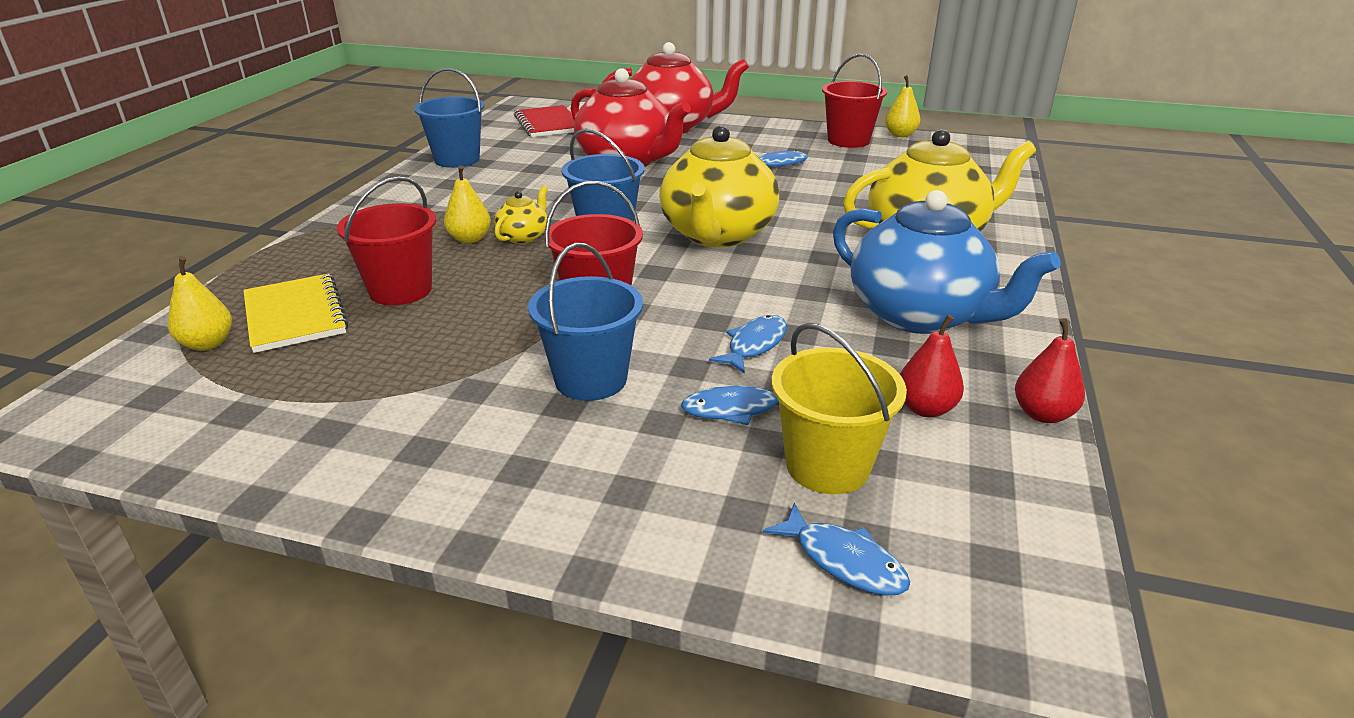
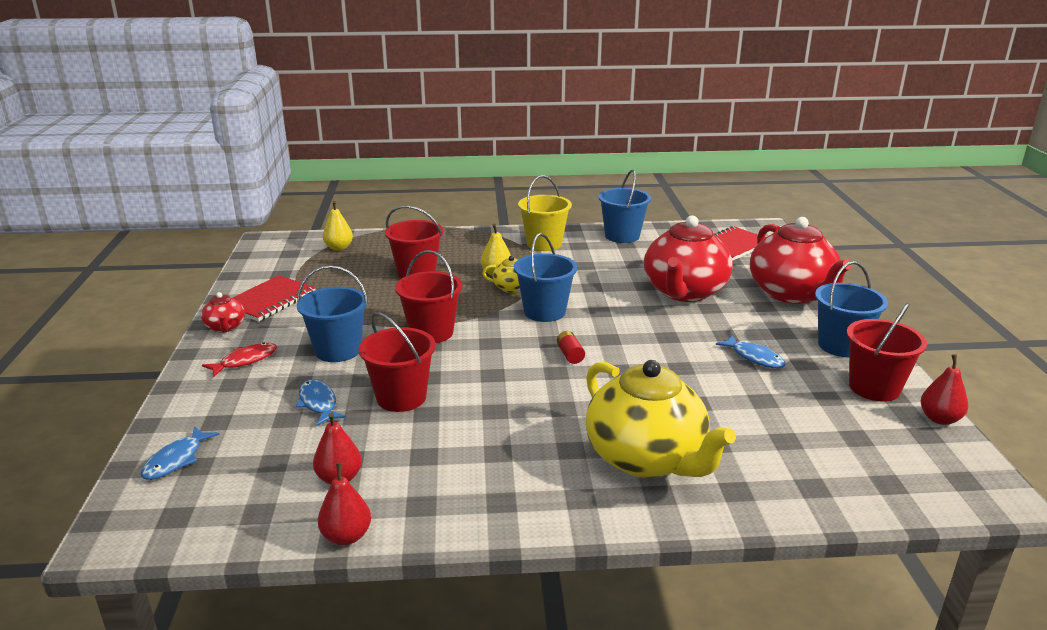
camera: 70 degrees right, 5 degrees down
yellow notebook [243,273,348,353] -> none
yellow teapot [659,125,779,247] -> red battery [557,331,585,364]
blue fish [709,315,787,374] -> red bucket [358,312,436,412]
yellow bucket [772,323,907,494] -> yellow bucket moved to [518,175,572,251]
blue teapot [833,190,1061,334] -> none
yellow pear [885,75,920,137] -> red pear [921,354,968,425]
none -> red teapot [201,292,245,333]
none -> red fish [202,342,277,377]
none -> red notebook [233,275,316,322]
none -> blue bucket [815,261,888,357]

